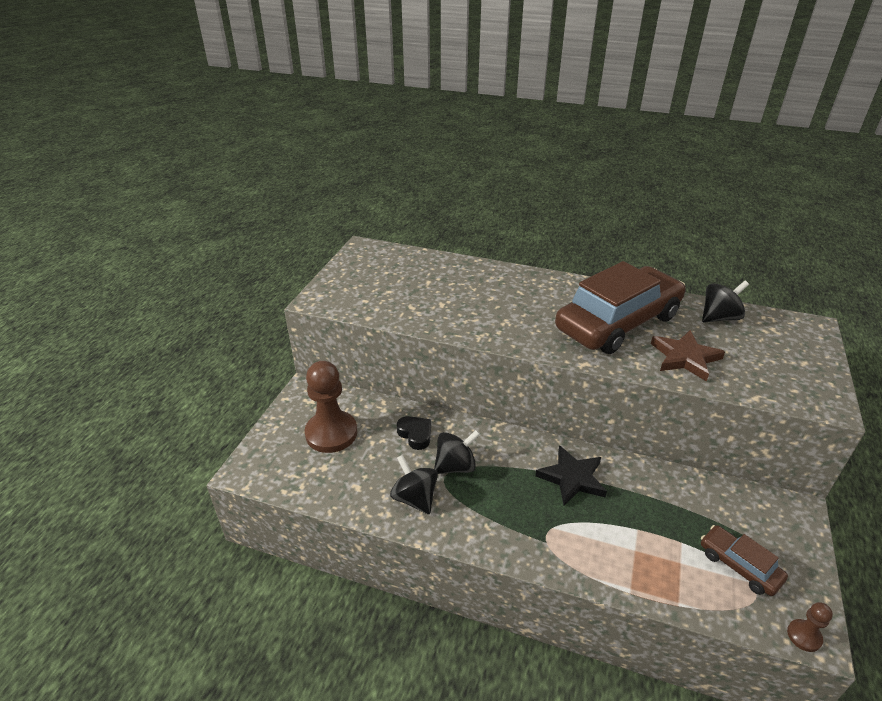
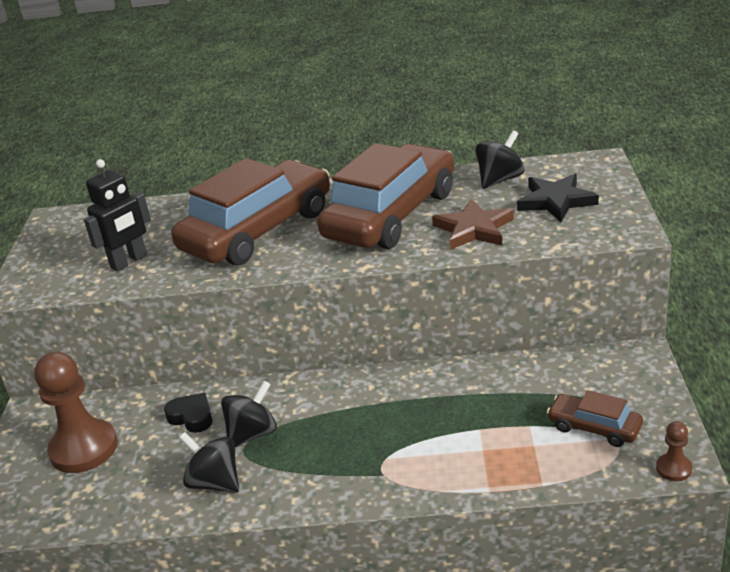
camera: 15 degrees left, 5 degrees down
black star [535,445,607,506] -> black star moved to [517,174,599,222]
none -> black robot [84,159,151,272]
none -> brown car [171,158,330,265]

